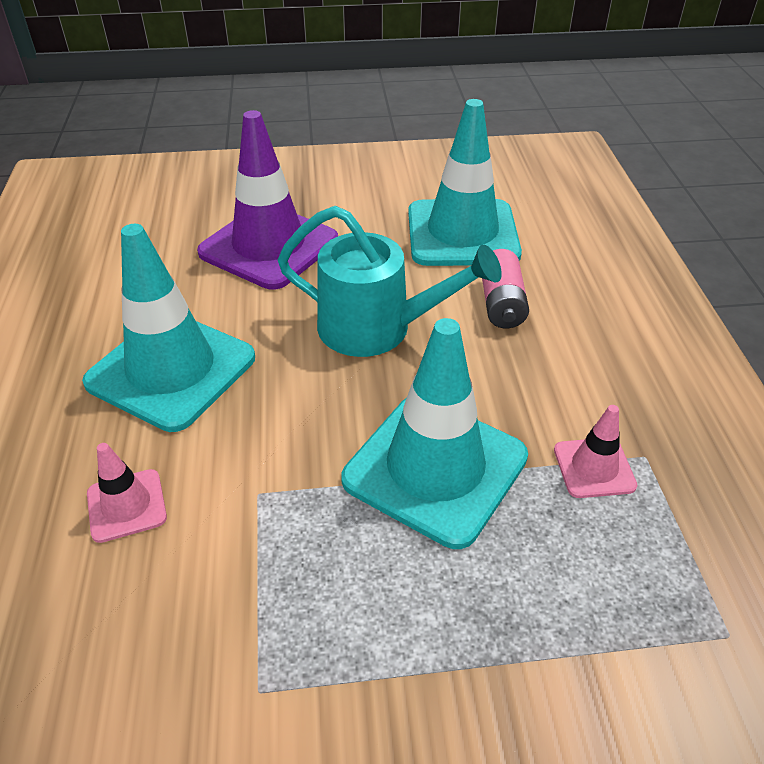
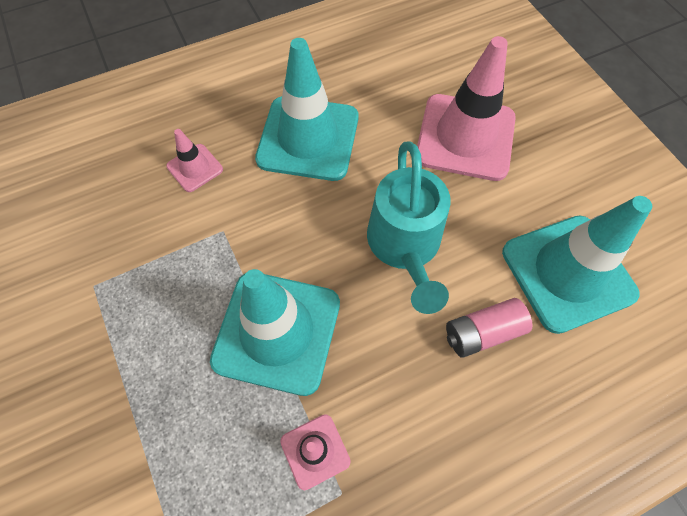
camera: 70 degrees right, 20 degrees up
purple traffic cone [197,110,338,289] -> pink traffic cone [417,36,516,181]

